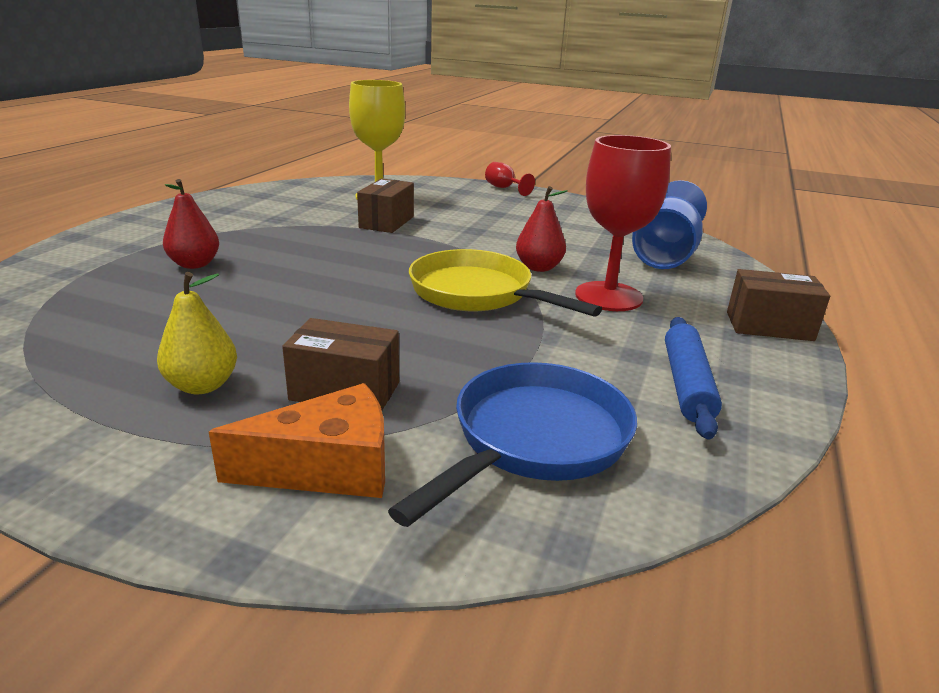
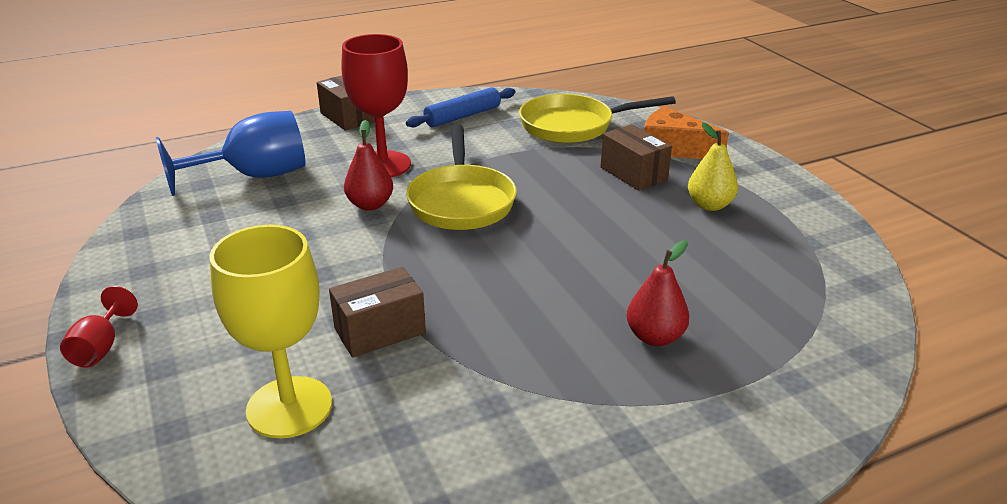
camera: 135 degrees left, 5 degrees up
blue pan [388,362,637,527] -> yellow pan [519,94,676,143]

